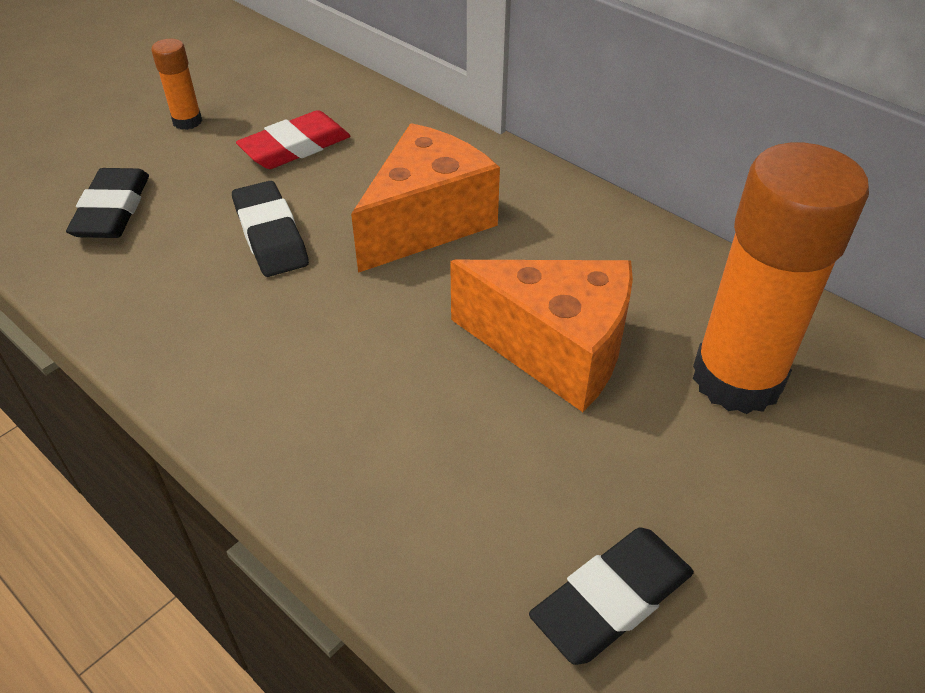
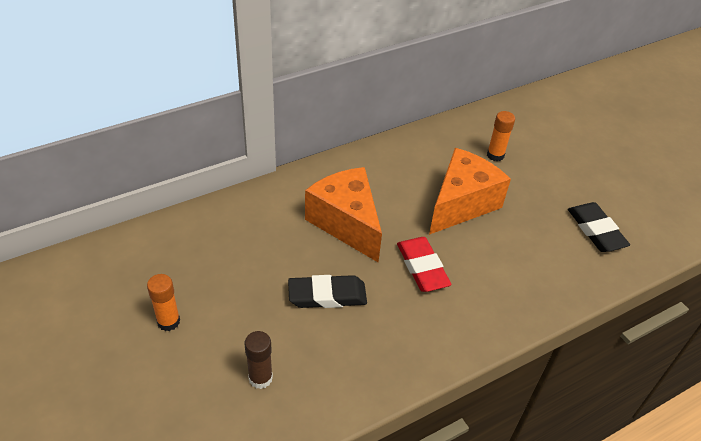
camera: 75 degrees left, 0 degrees up
black eraser [66,168,149,238] -> brown glue stick [245,331,273,389]
red eraser [236,110,350,169] -> red eraser moved to [397,237,452,292]
orange glue stick [693,143,869,414] -> orange glue stick [487,111,515,161], size x0.45

